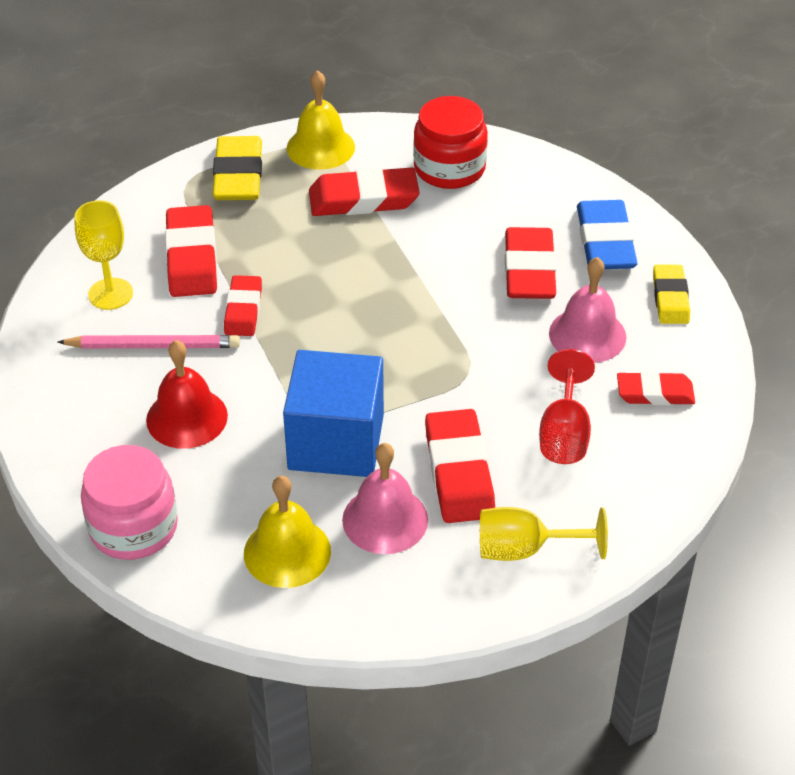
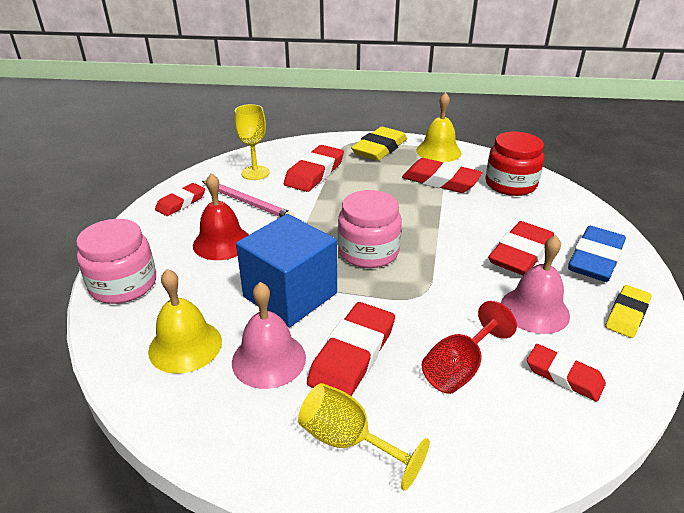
camera: 35 degrees right, 10 degrees down
red eraser [224,275,262,336] -> red eraser moved to [155,183,205,216]
none -> pink jar [338,190,402,268]

